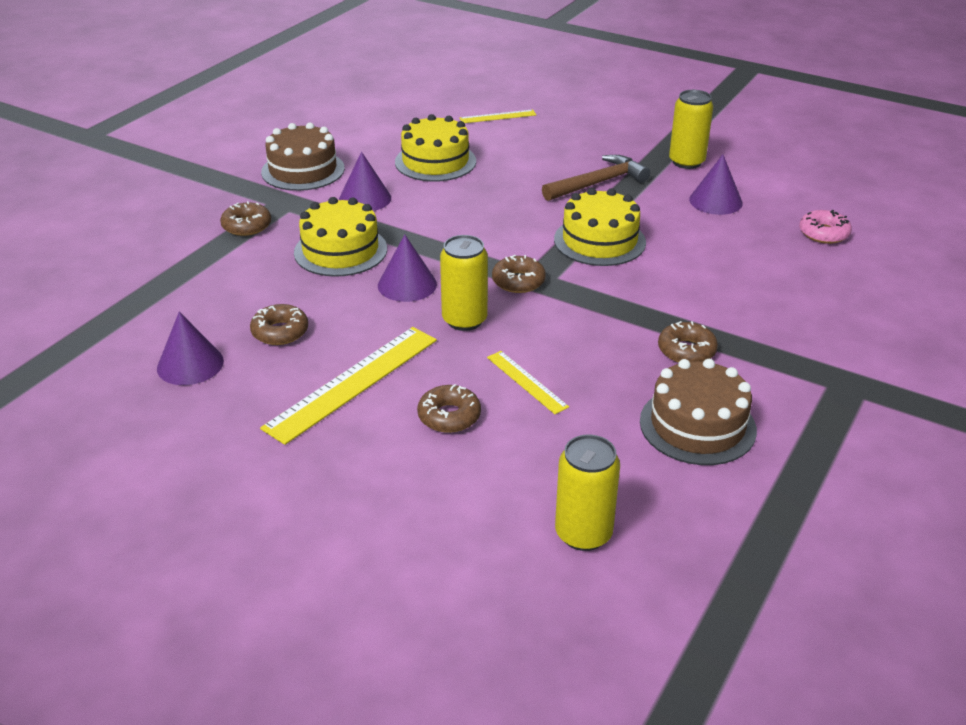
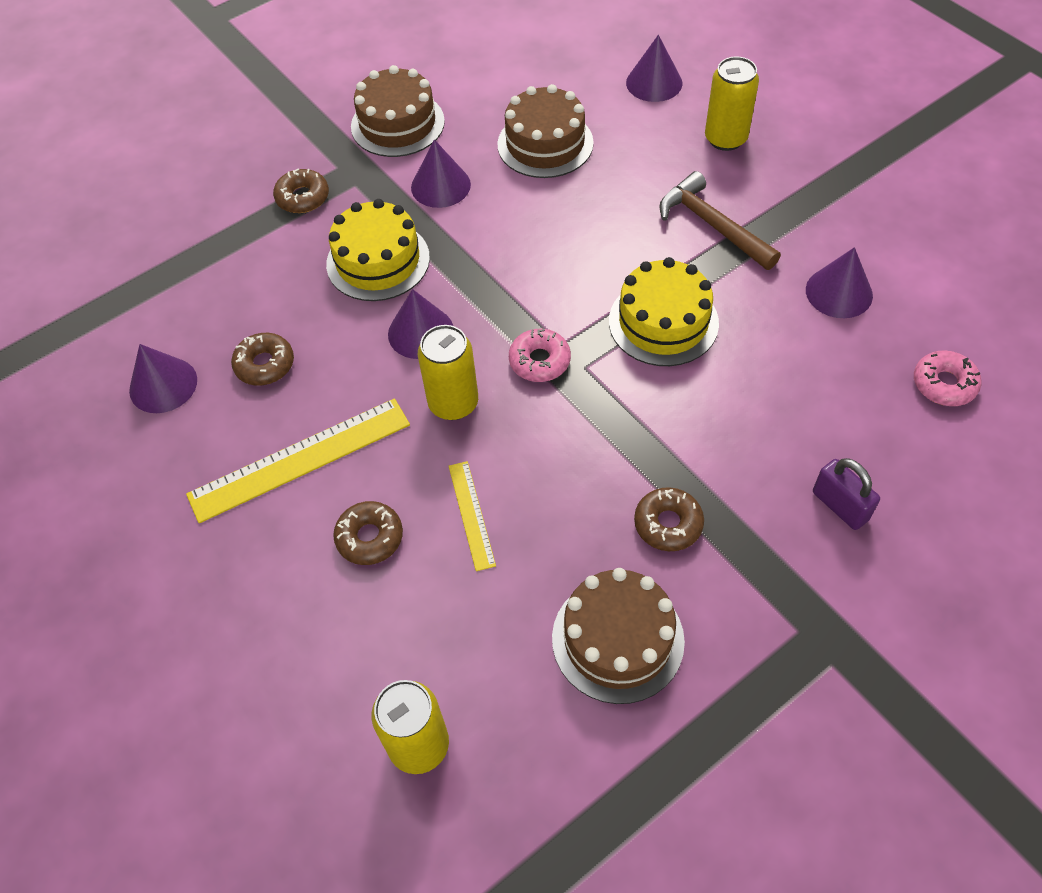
camera: 25 degrees right, 20 degrees up
yellow cake [395,114,476,182] -> brown cake [497,84,594,178]
yellow ruler [459,110,536,123] -> purple cone [626,35,682,102]
brown donut [492,255,546,293] -> pink donut [509,329,571,382]
brown hammer [542,155,650,201] -> brown hammer turned 120 degrees counterclockwise [659,171,781,270]
yellow can [669,90,713,169] -> yellow can moved to [705,56,759,151]
none -> purple padlock [813,458,880,530]

